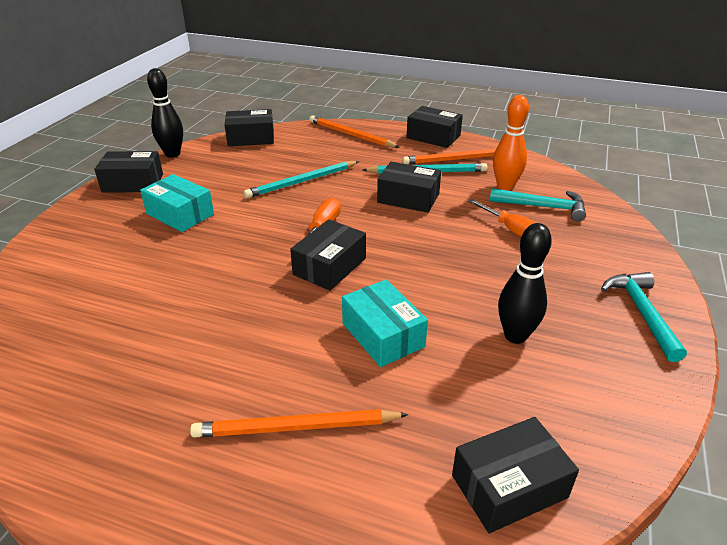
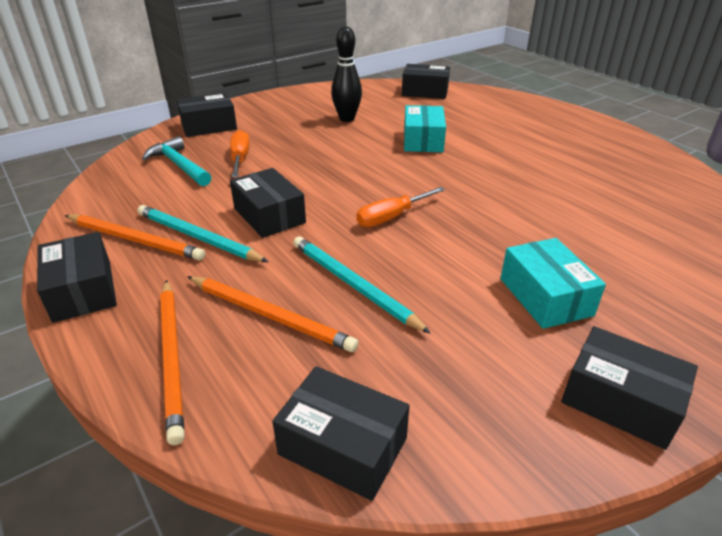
camera: 145 degrees left, 0 degrees up
black bowling pin [147,68,183,158] -> none
orange pencil [190,409,409,438] -> orange pencil moved to [187,276,359,352]
turquoise pencil [244,161,359,198] -> turquoise pencil turned 135 degrees counterclockwise [293,236,431,334]
black box [290,219,366,291] -> black box moved to [177,93,237,137]
orange bowling pin [493,95,529,191] -> none
turquoise hammer [601,272,687,362] -> none

